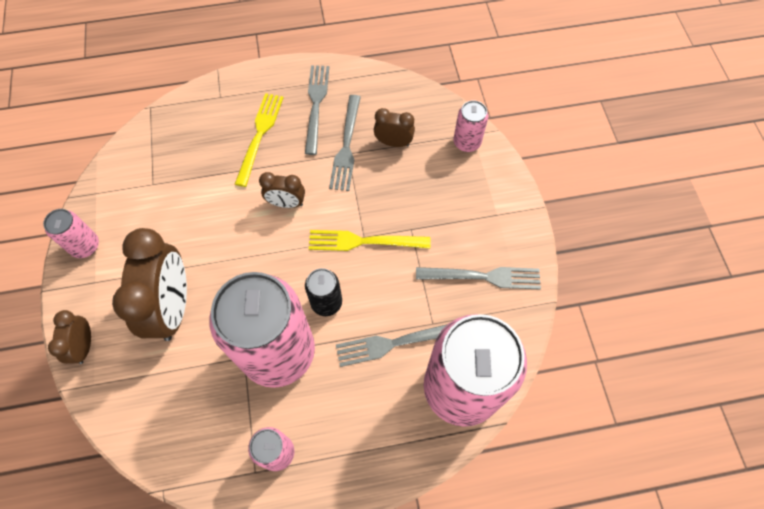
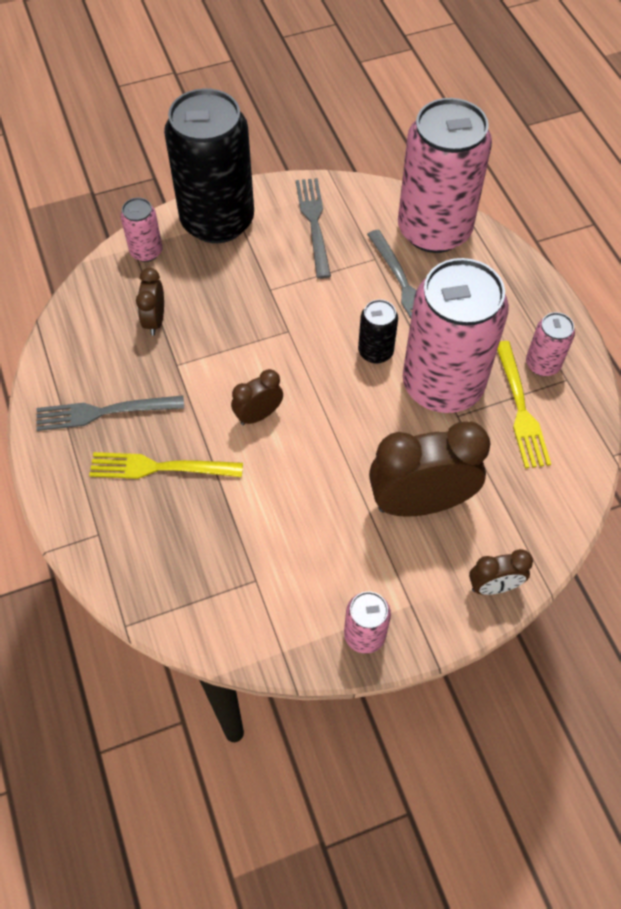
camera: 100 degrees left, 5 degrees down
brown clock [259,172,305,208] -> brown clock turned 120 degrees counterclockwise [231,369,283,425]
yellow fork [309,230,430,251] -> yellow fork moved to [497,341,551,468]
grey fork [329,95,361,191] -> none
none -> black can [164,88,254,243]

